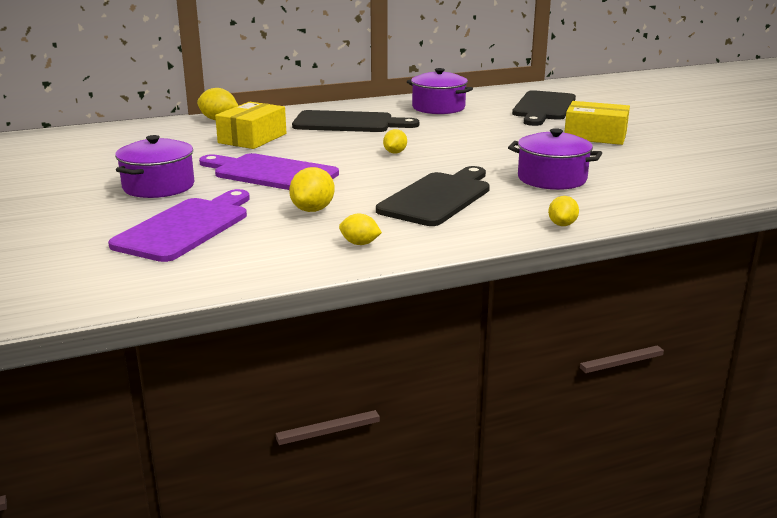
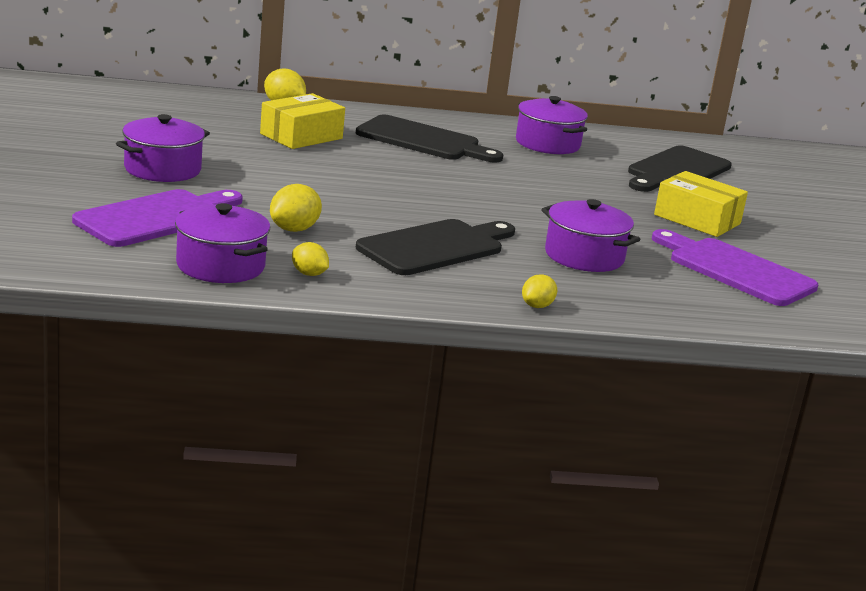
camera: 15 degrees right, 0 degrees up
purple cutting board [199,153,339,190] -> purple cutting board moved to [652,229,818,306]
yellow lemon [383,129,407,154] -> none
none -> purple pot [175,203,270,283]

